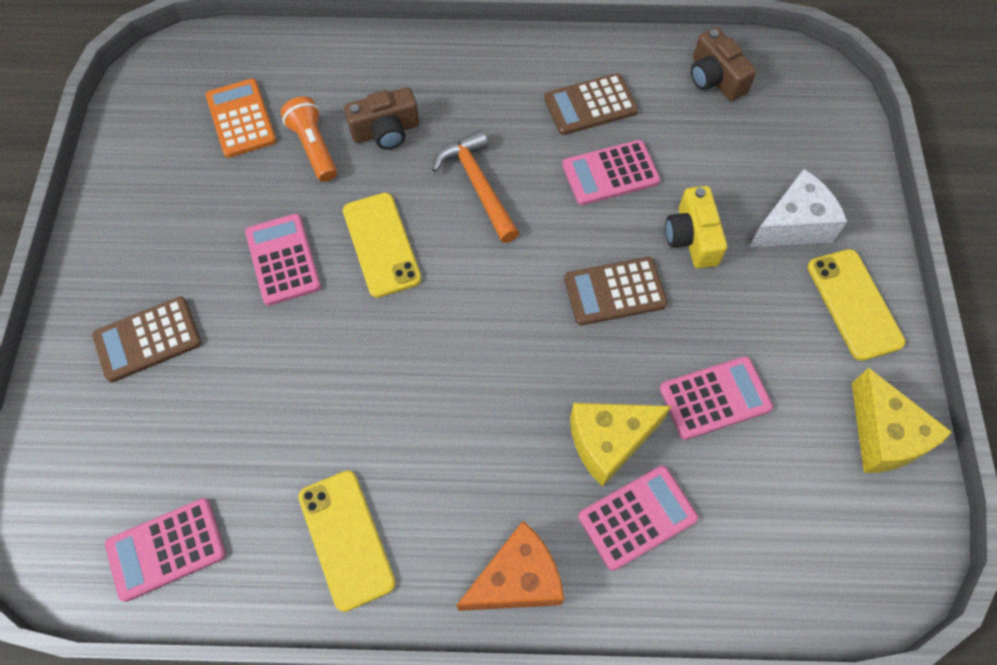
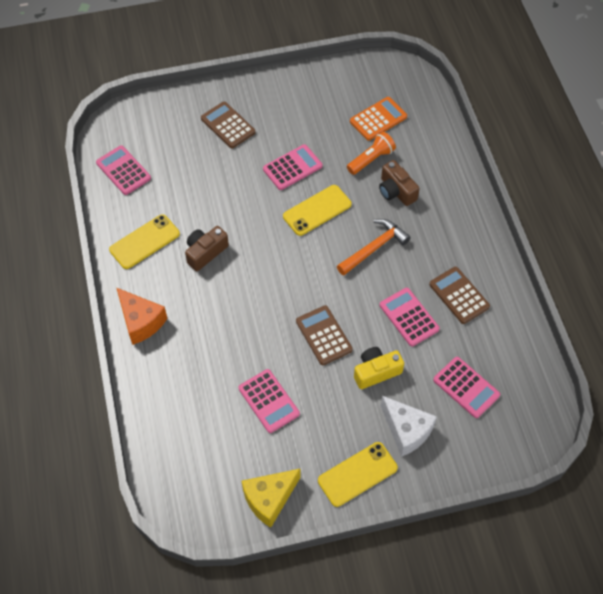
camera: 75 degrees right, 5 degrees down
yellow cheese [570,403,671,487] -> none
pink calculator [578,466,698,571] -> pink calculator moved to [433,357,500,418]
brown camera [691,27,757,101] -> brown camera moved to [185,226,229,271]

